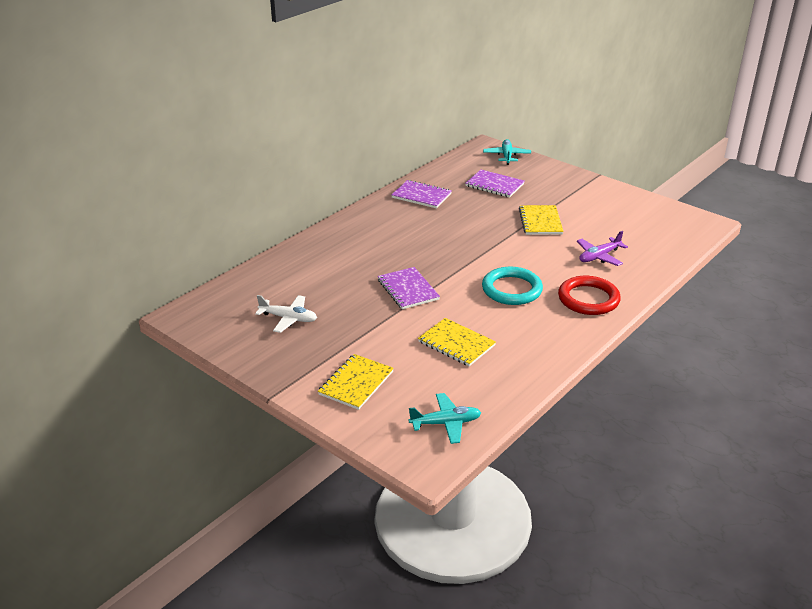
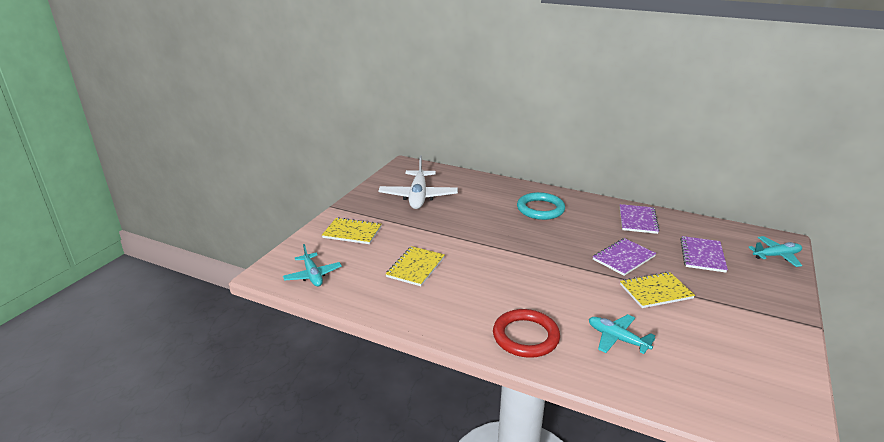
camera: 75 degrees right, 5 degrees down
white plane [255,295,317,333] -> white plane [378,155,458,209], size x1.70
purple notebook [378,267,440,309] -> purple notebook moved to [593,238,656,276]
turquoise ring [482,267,543,305] -> turquoise ring moved to [517,192,565,220]
purple plane [577,231,628,266] -> turquoise plane [589,314,656,354]

